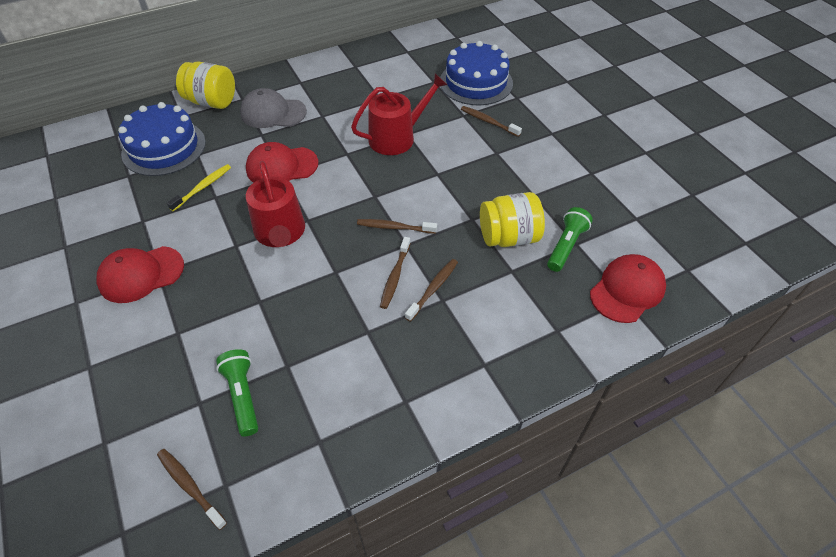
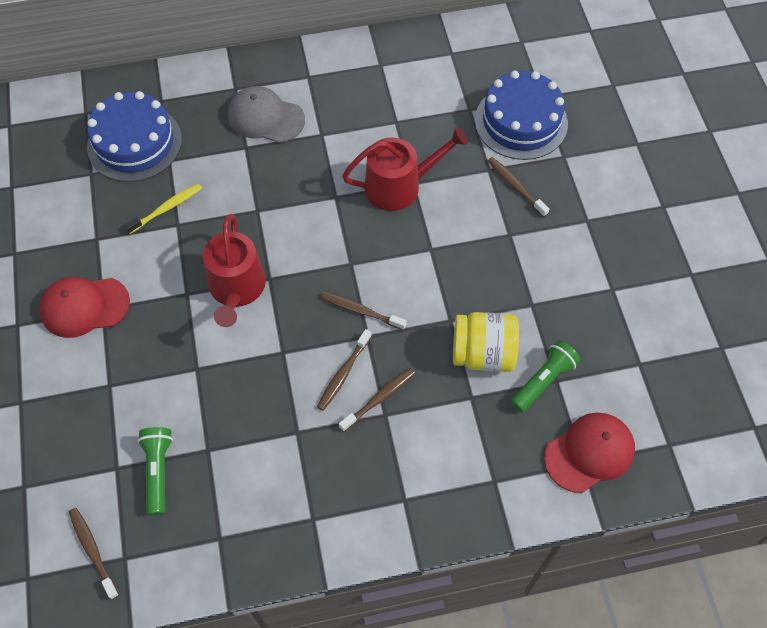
camera: 15 degrees right, 10 degrees up
yellow jar [176,61,235,109] -> none
red cap [246,142,318,183] -> none

